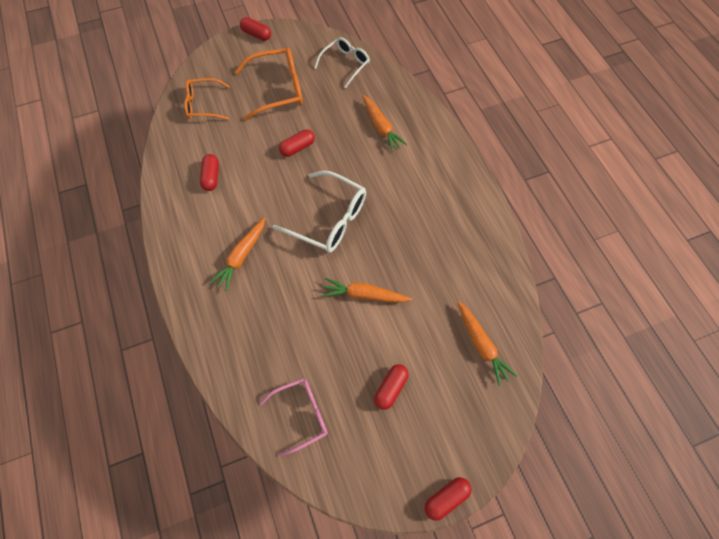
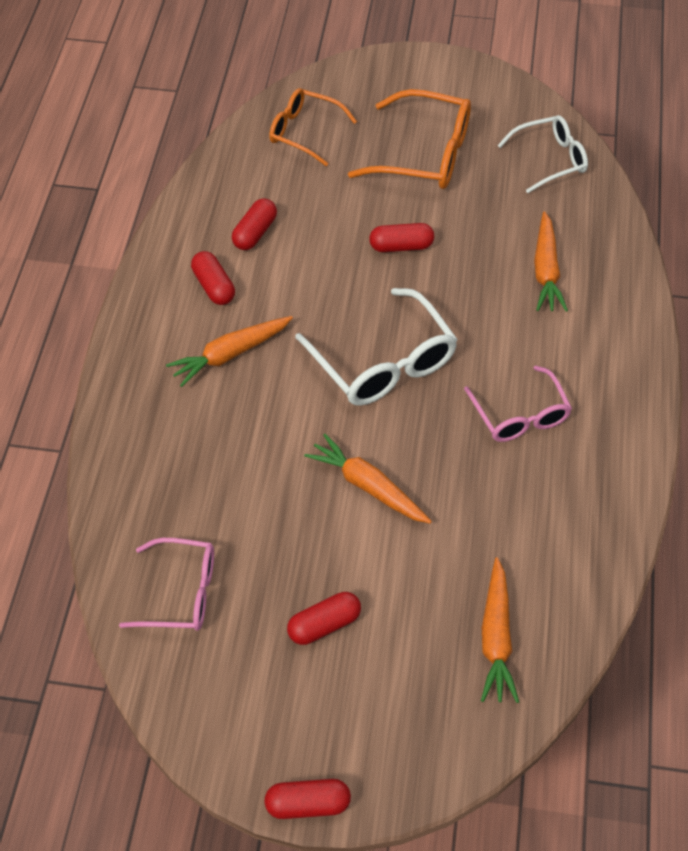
camera: 30 degrees right, 10 degrees down
red capsule [240,17,271,41] -> red capsule moved to [191,251,235,305]
none -> pink glasses [464,366,572,442]

